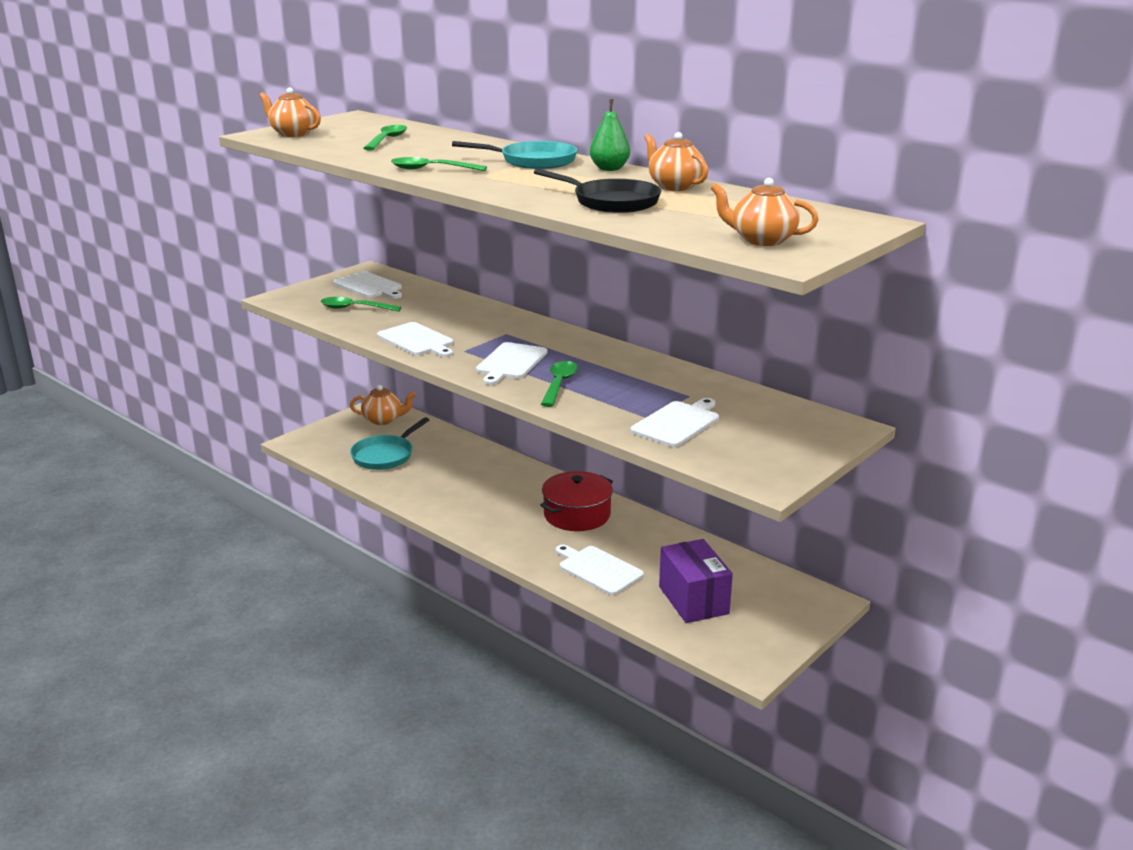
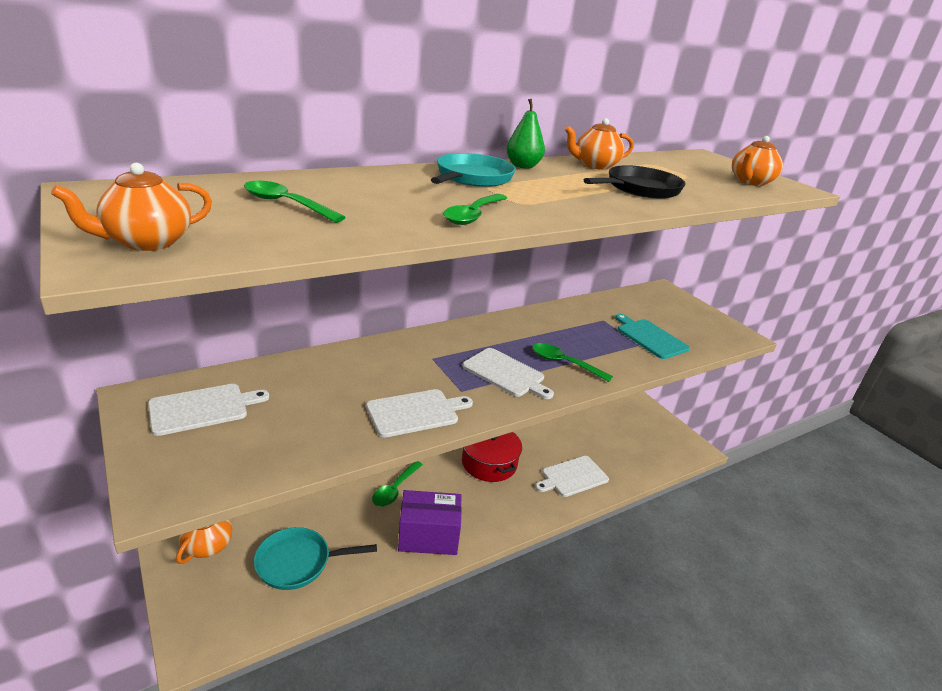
camera: 75 degrees left, 5 degrees up
green spoon [321,297,402,312] -> green spoon moved to [372,461,423,507]
turquoise pan [350,417,429,470] -> turquoise pan turned 120 degrees clockwise [254,527,377,590]
white cutting board [630,398,719,447] -> turquoise cutting board [615,314,690,359]
purple box [659,539,733,623] -> purple box moved to [398,490,462,555]

